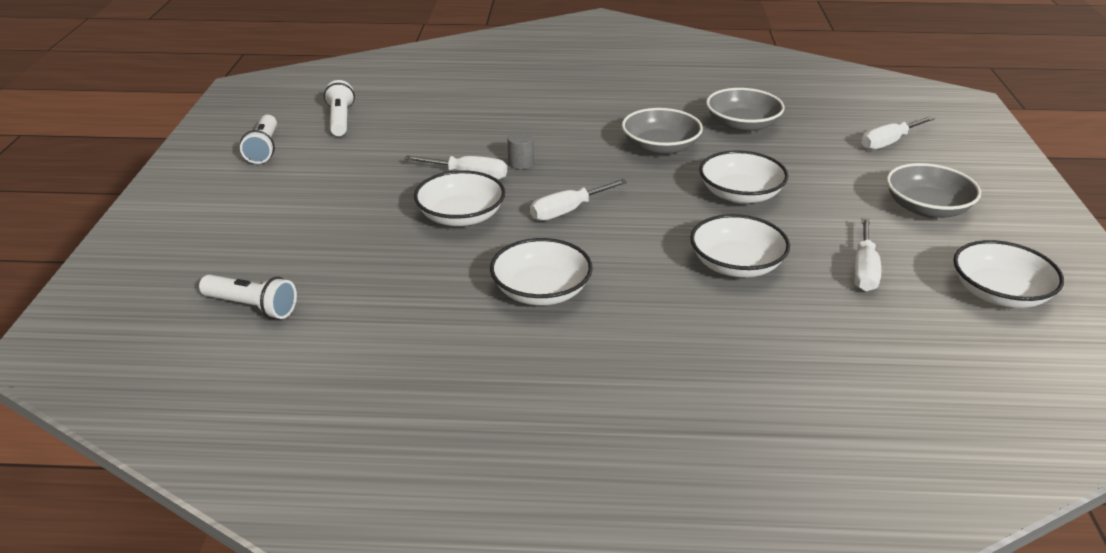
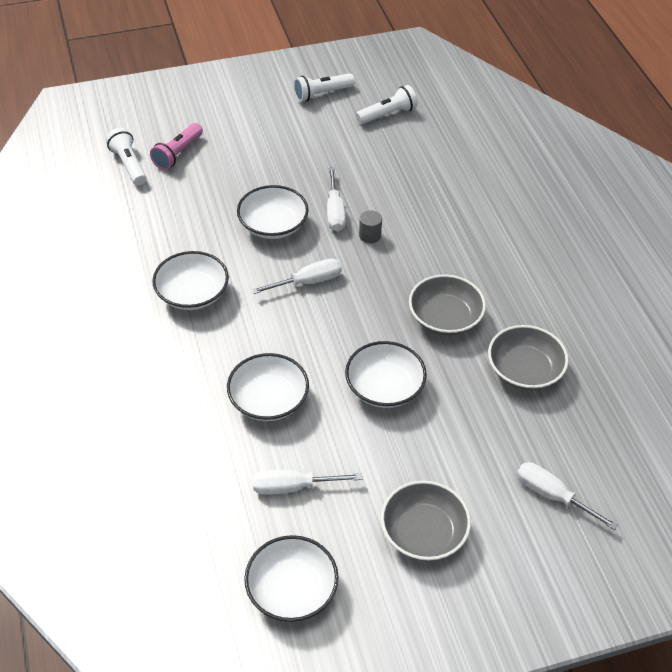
camera: 70 degrees right, 15 degrees up
white flashlight [199,275,297,319] -> white flashlight turned 150 degrees clockwise [106,128,146,185]
white screwdriver [530,179,627,221] -> white screwdriver turned 120 degrees clockwise [251,258,342,294]
none -> pink flashlight [150,123,203,170]

